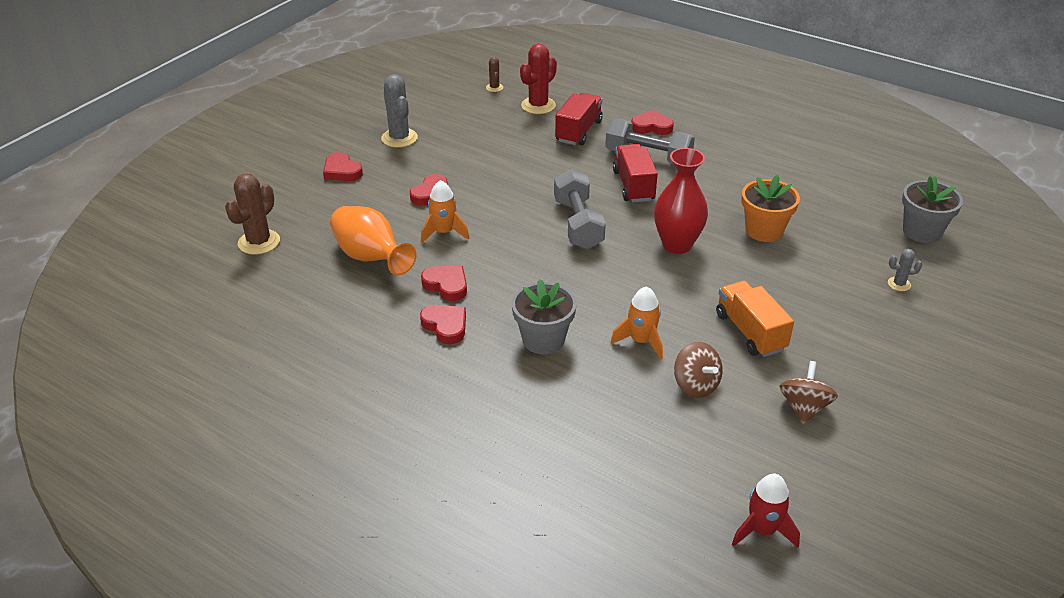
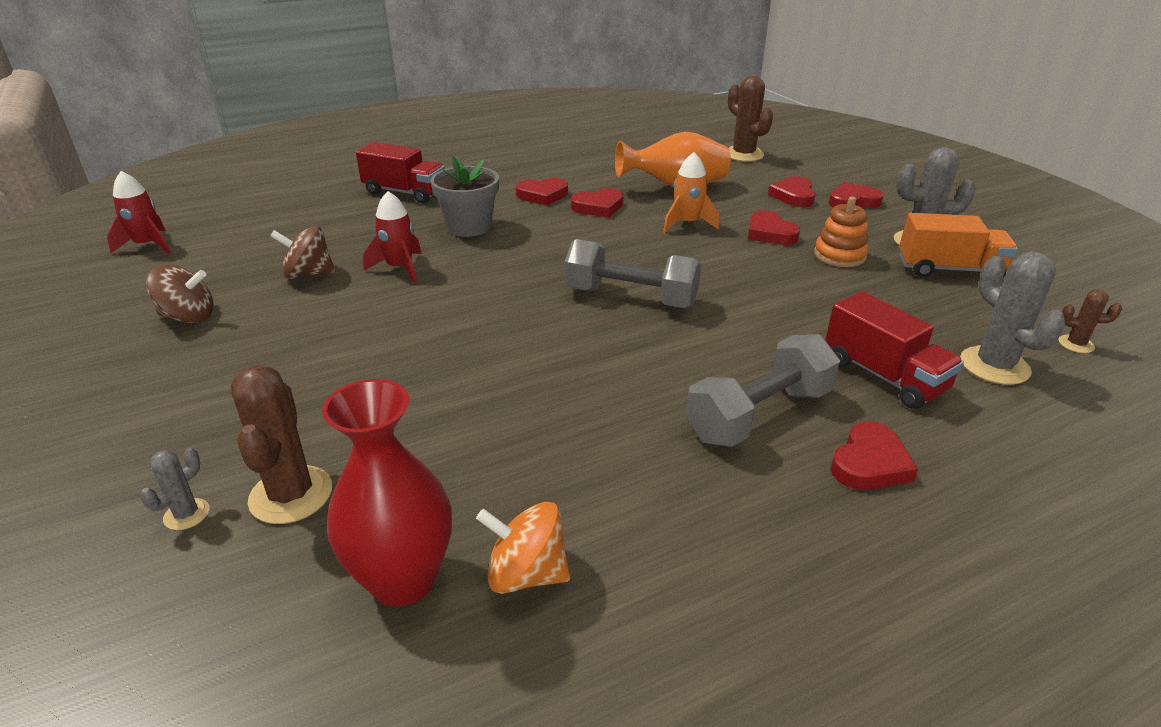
camera: 120 degrees right, 5 degrees down
red cactus [520,44,557,114] -> grey cactus [960,252,1066,385]
orange rocket [610,286,663,359] -> red rocket [363,191,422,283]
red truck [613,144,658,202] -> red truck moved to [356,142,445,203]
red vase [654,148,708,254] -> red vase moved to [322,379,452,607]
orange truck [716,281,794,357] -> orange truck moved to [899,213,1018,277]
orange flower pot [742,175,800,242] -> none
brown spinning top [779,361,838,424] -> brown spinning top turned 45 degrees counterclockwise [146,265,213,323]
grey flower pot [902,176,963,243] -> none
none -> brown cactus [231,365,332,524]
none -> orange spinning top [476,502,570,594]
none -> red heart [768,176,815,207]
none -> orange stacking toy [814,197,868,267]

